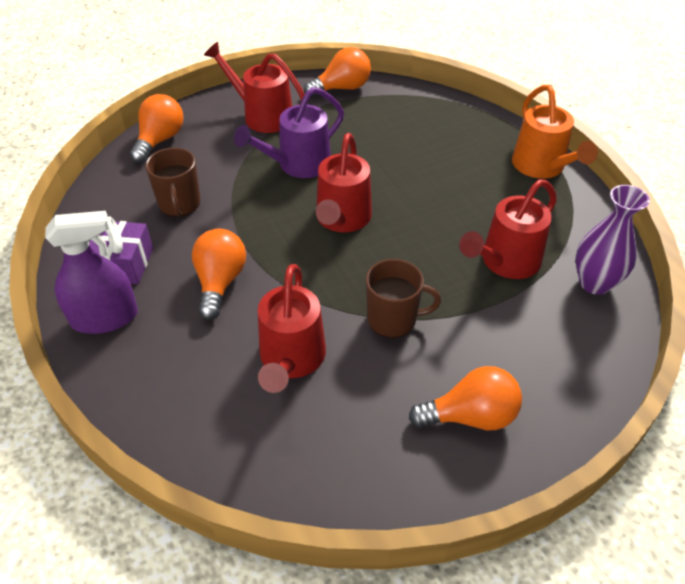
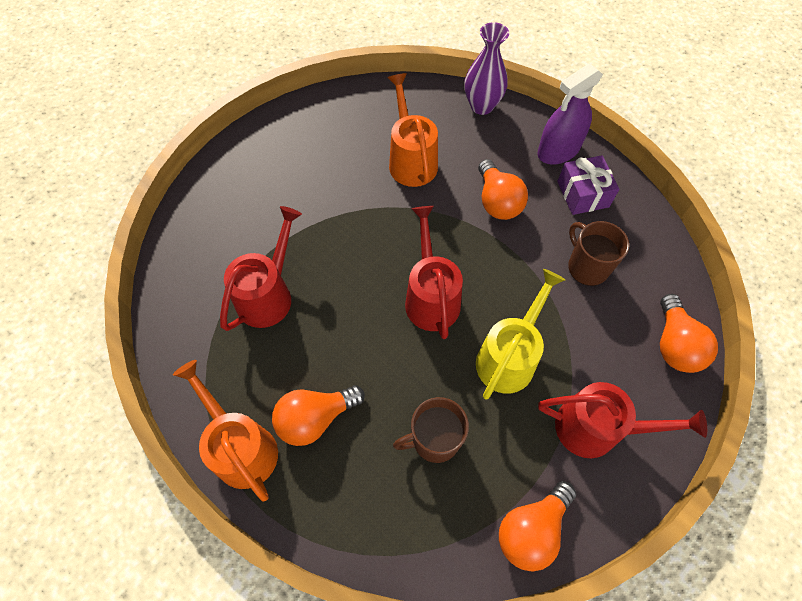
camera: 160 degrees right, 15 degrees up
purple watering can [234,87,344,178] -> yellow watering can [476,269,565,400]
red watering can [258,264,326,393] -> orange watering can [387,73,438,187]
brown mug [366,259,441,338] -> brown mug moved to [393,397,469,463]
orange light bulb [409,366,522,430] -> orange light bulb moved to [272,385,365,446]
purple vase [576,185,650,295] -> purple vase moved to [464,22,509,115]

